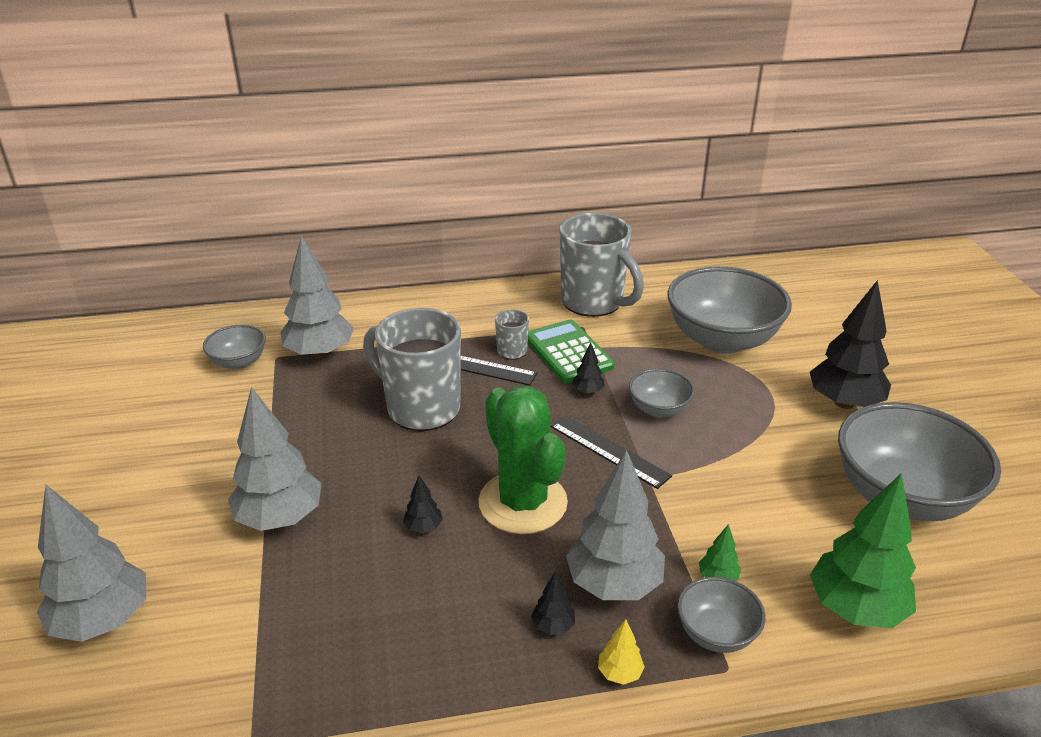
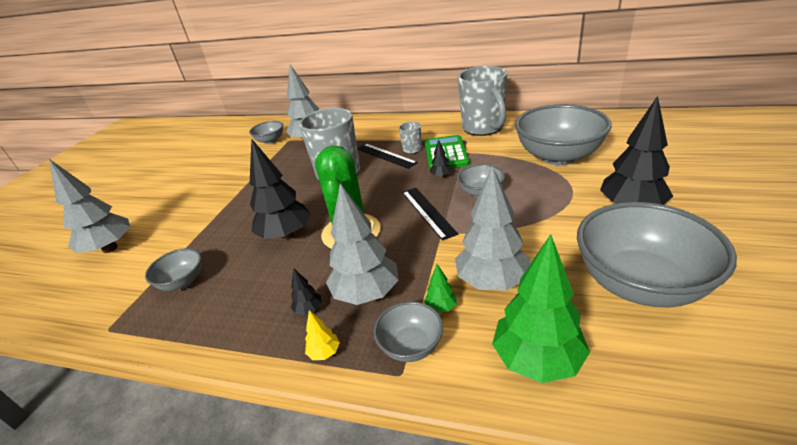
camera: 30 degrees right, 0 degrees up
grey tree [228,387,321,531] -> grey tree moved to [455,165,531,291]
black tree [403,475,443,533] -> black tree [249,138,311,240], size x2.33
none -> grey bowl [145,248,202,291]

